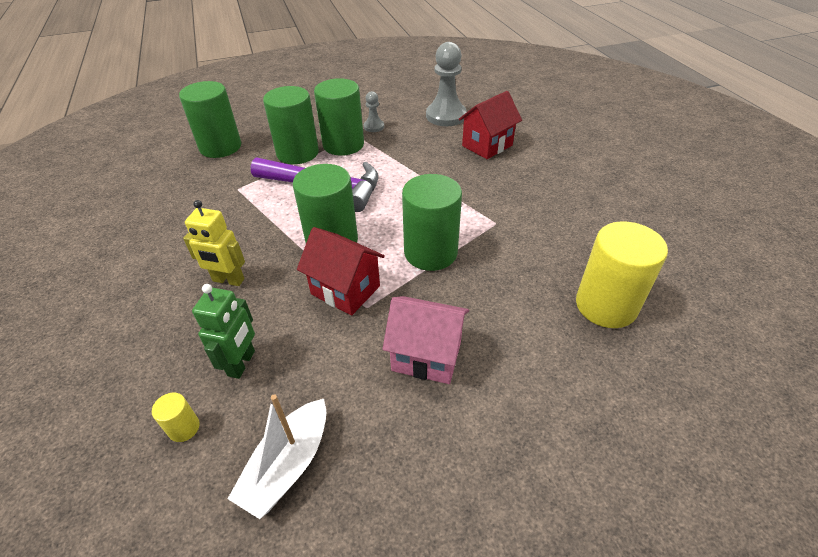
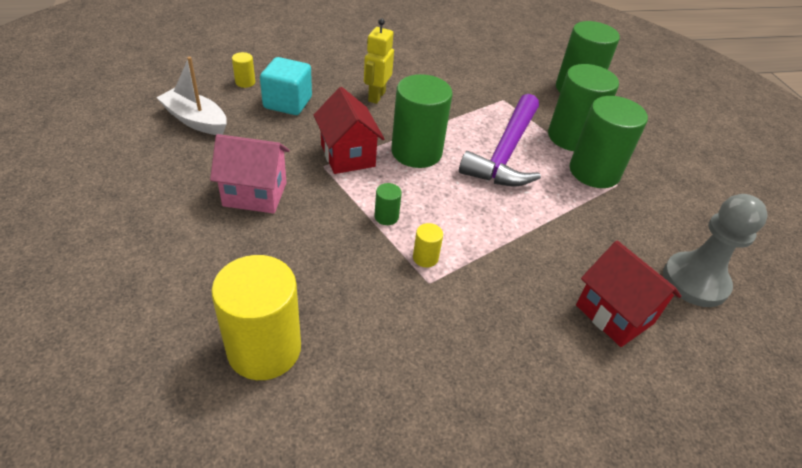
camera: 90 degrees right, 0 degrees up
green robot [192,284,255,379] -> turquoise cube [260,57,312,115]
red house [297,227,385,316] -> red house turned 60 degrees counterclockwise [314,87,385,174]
grey pawn [364,91,384,132] -> none
pink house [383,296,469,384] -> pink house turned 75 degrees clockwise [210,134,289,213]
green cylinder [402,174,462,271] -> green cylinder [374,183,402,225], size x0.42
none -> yellow cylinder [413,223,443,268]

